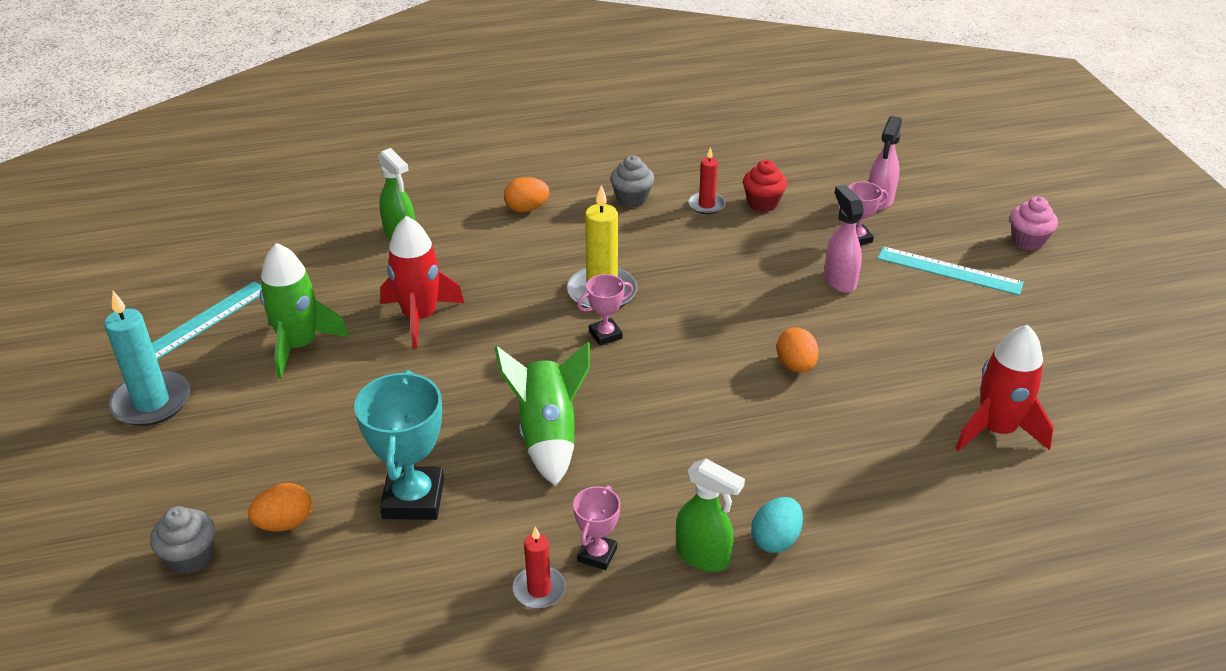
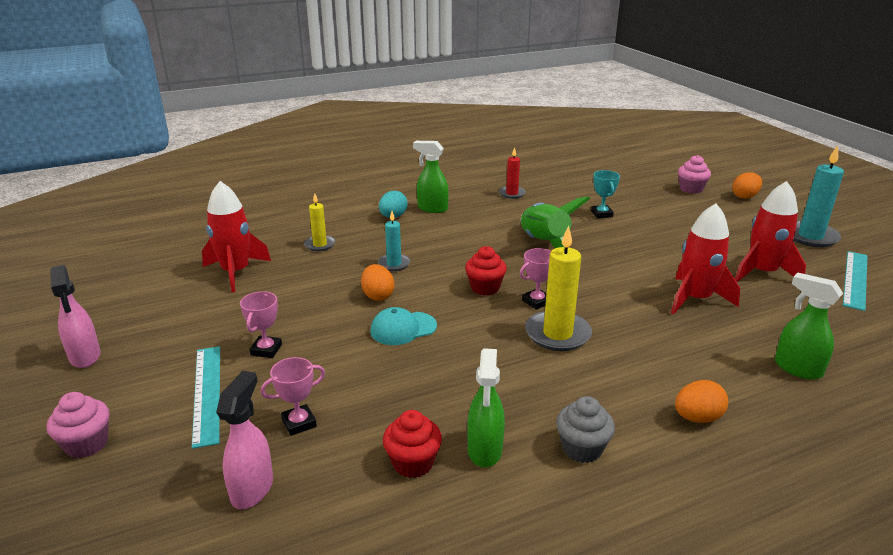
camera: 170 degrees right, 10 degrees down
grey cupcake [150,506,215,574] -> pink cupcake [678,155,711,194]
orange egg [248,483,312,531] -> orange egg moved to [732,172,762,199]
green rocket [260,243,349,379] -> red rocket [735,181,806,282]
turquoise trophy [354,370,444,520] -> turquoise trophy [591,170,620,218], size x0.54
pink trophy [573,486,620,570] -> pink trophy moved to [240,291,282,358]
red candle [689,147,726,214] -> green spray bottle [467,348,505,468]
pink spray bottle [824,185,864,293] -> pink spray bottle moved to [50,265,101,368]
turquoise ruler [877,246,1024,295] -> turquoise ruler turned 60 degrees clockwise [192,346,220,449]
none -> yellow candle [304,193,335,251]
none -> turquoise cap [370,307,437,345]
none -> turquoise candle [378,211,410,271]
none -> red cupcake [465,246,507,296]

